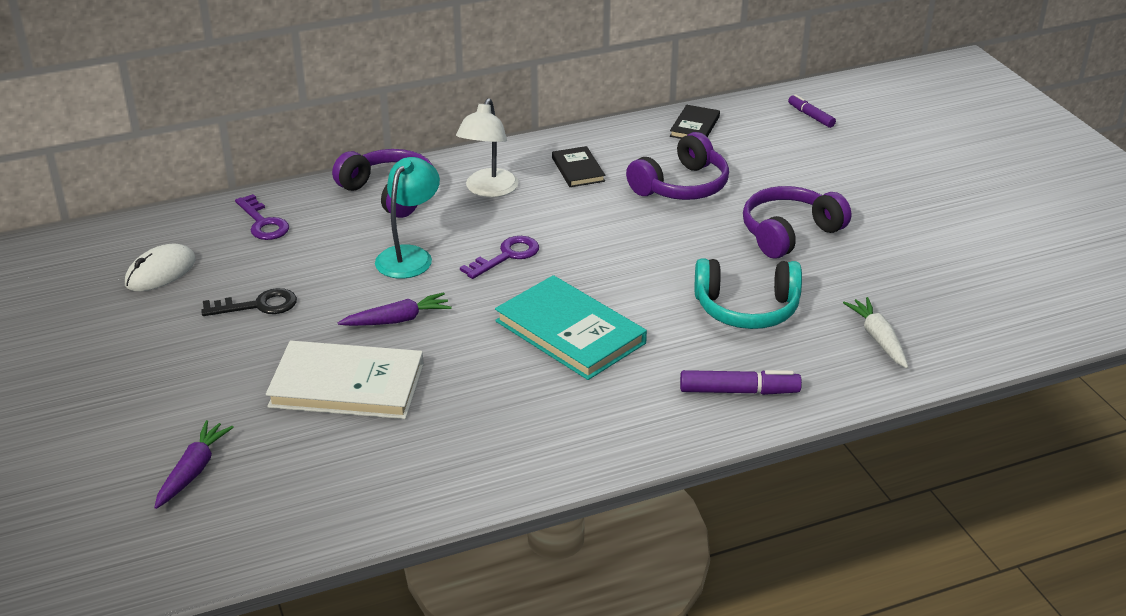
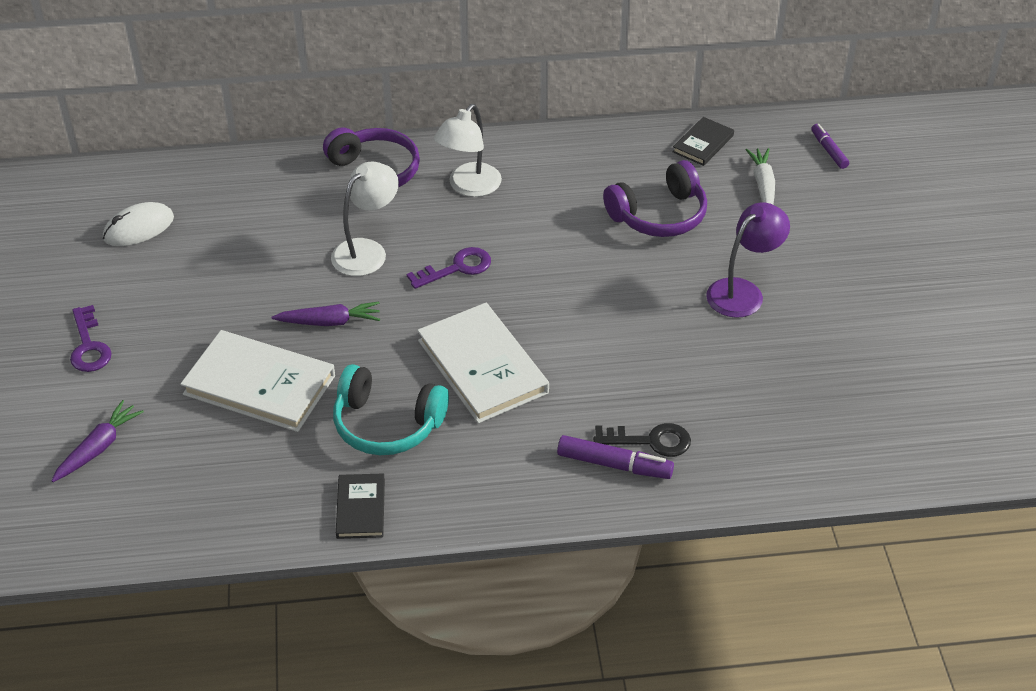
camera: 15 degrees right, 10 degrees up
black key [201,288,297,316] -> black key moved to [593,423,691,457]
purple key [235,194,289,240] -> purple key moved to [70,305,112,372]
turquoise lamp [375,157,440,279] -> white lamp [331,162,399,276]
turquoise book [495,275,647,380] -> white book [417,303,549,423]
black book [552,146,605,187] -> black book moved to [336,473,385,539]
turquoise headphones [695,259,802,329] -> turquoise headphones moved to [333,364,449,455]
purple headphones [743,186,851,259] -> purple lamp [706,202,790,318]
white carrot [843,297,908,368] -> white carrot moved to [746,148,775,205]

